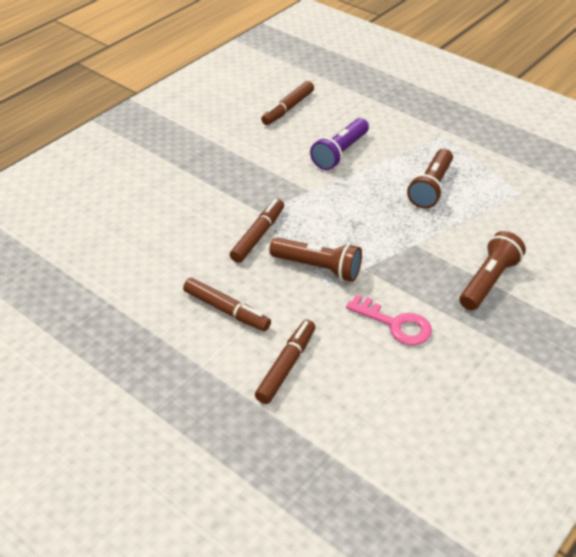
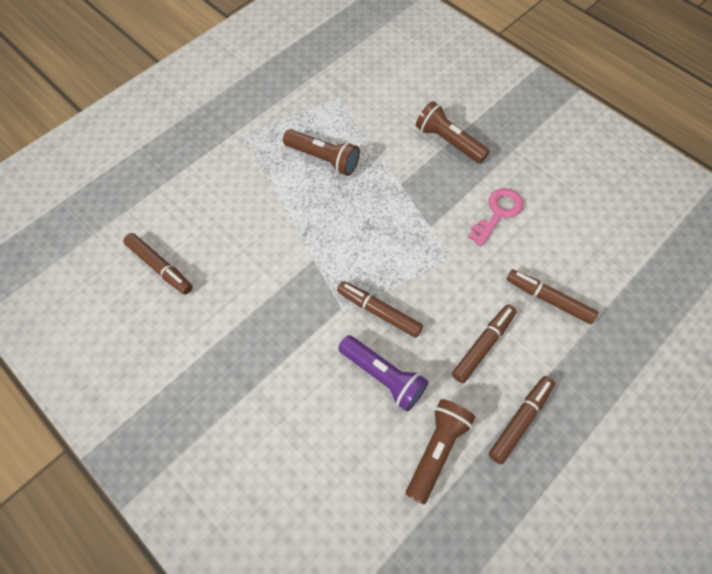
camera: 85 degrees left, 20 degrees up
brown flashlight [269,238,362,282] -> brown flashlight moved to [406,399,475,505]
purple flashlight [310,118,369,170] -> purple flashlight moved to [338,335,428,412]
none -> brown marker [489,376,555,464]

